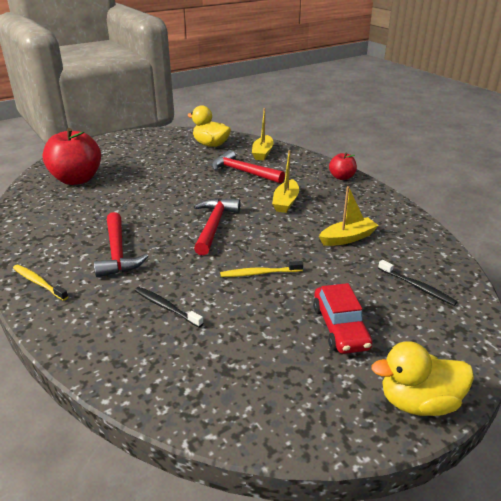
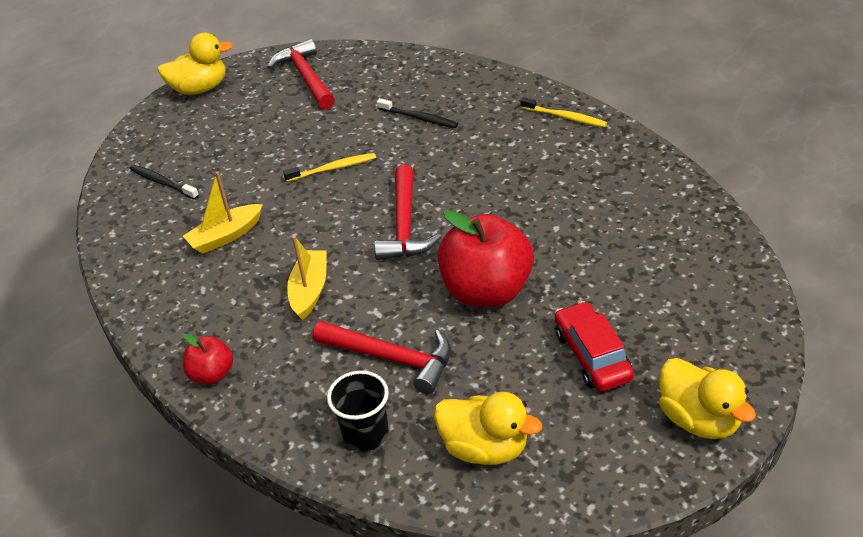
camera: 175 degrees right, 10 degrees up
red apple [42,128,101,185] -> red apple moved to [438,210,534,307]
red hammer [94,212,148,277] -> red hammer moved to [267,39,335,109]
yellow boat [252,108,274,160] -> black cup [327,371,389,451]
red car [313,283,372,354] -> red car moved to [555,301,634,392]
none -> yellow duck [659,358,756,439]

